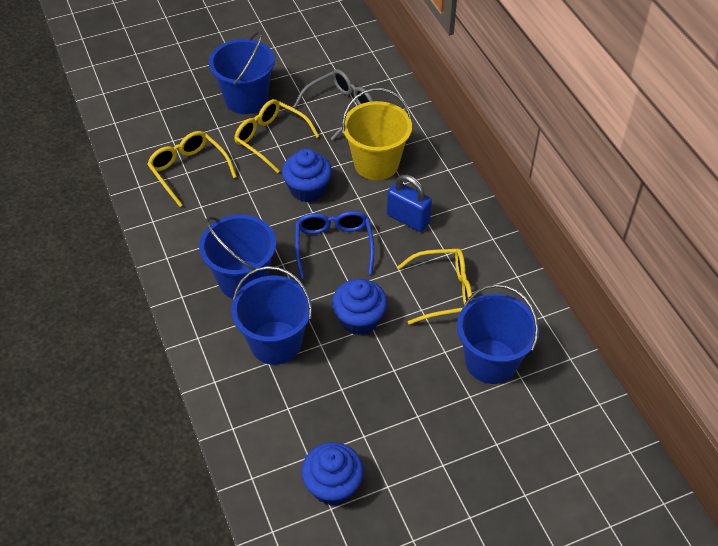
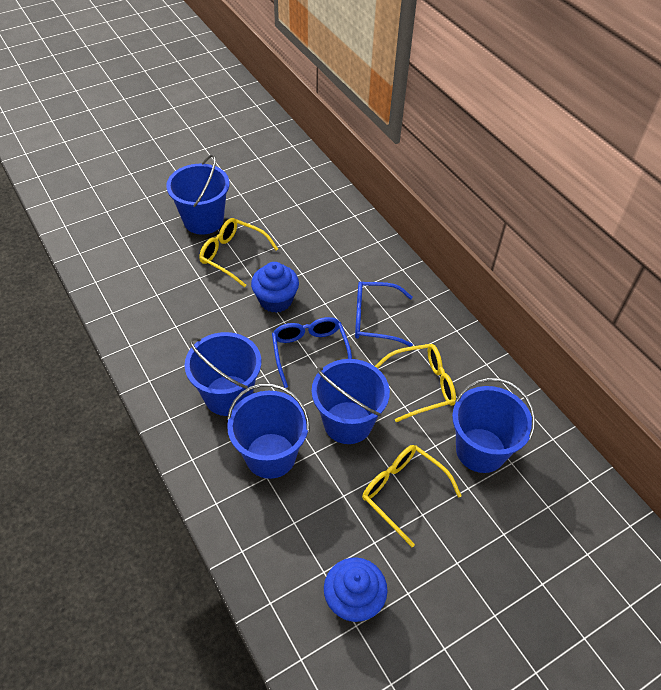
camera: 10 degrees left, 0 degrees up
yellow glasses [147,131,237,207] -> yellow glasses moved to [362,445,462,547]
grey glasses [294,69,373,140] -> none
blue cupcake [332,279,387,335] -> blue bucket [312,359,390,444]
yellow bucket [342,88,412,180] -> none
blue padlock [387,175,432,232] -> blue glasses [355,282,413,347]

